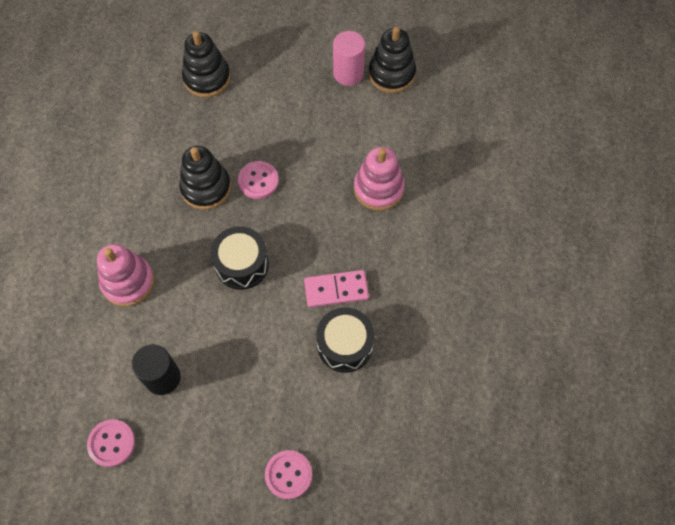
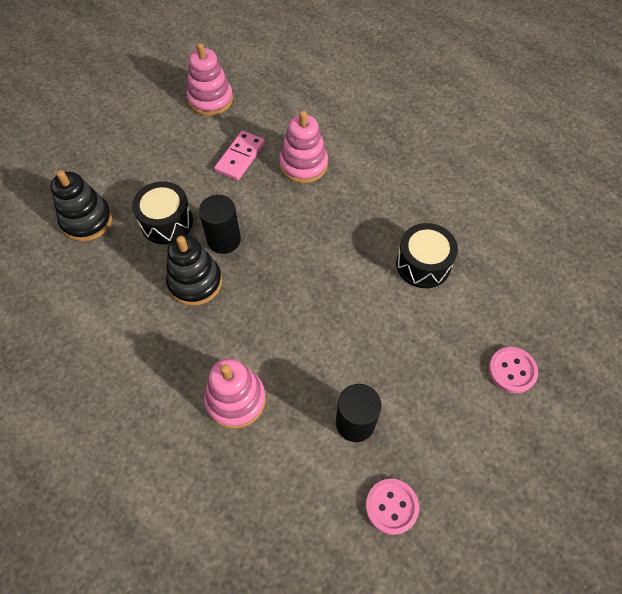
camera: 55 degrees left, 5 degrees down
black drum [210,226,269,290] -> black drum moved to [132,181,193,244]
pink button [238,161,279,199] -> black cylinder [199,195,241,254]
pink domino [304,270,369,308] -> pink domino moved to [214,131,265,181]
pink cylinder [333,31,365,86] -> none
black stacking toy [369,26,416,93] -> pink stacking toy [186,43,233,116]

